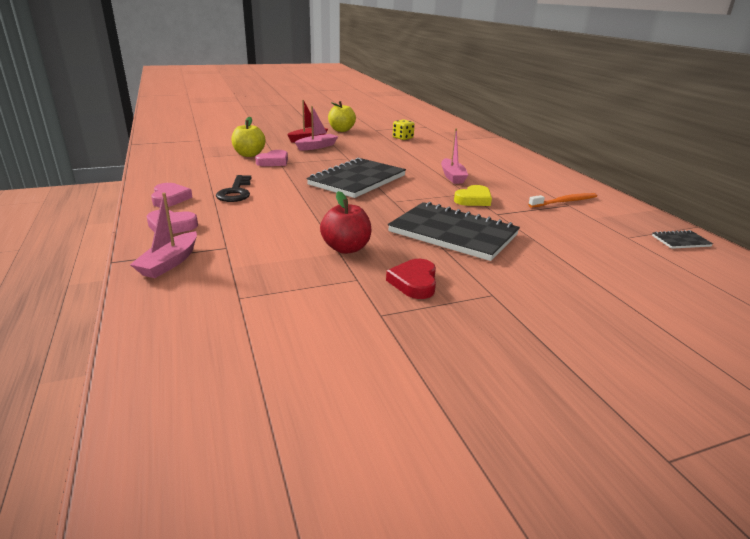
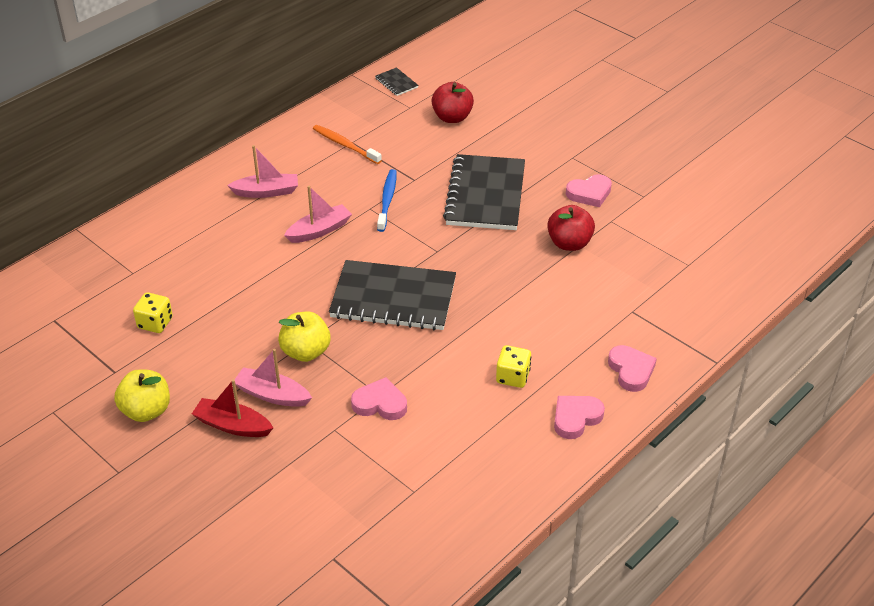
camera: 115 degrees left, 15 degrees up
pink boat [130,193,197,278] -> pink boat moved to [227,145,298,198]
black key [216,175,251,202] -> yellow dice [496,345,531,388]
yellow apple [231,117,266,157] -> yellow apple moved to [278,312,331,362]
red heart [386,259,436,299] -> pink heart [566,174,612,207]
yellow heart [454,185,492,206] -> blue toothbrush [377,169,397,232]
none -> red apple [432,82,474,123]

